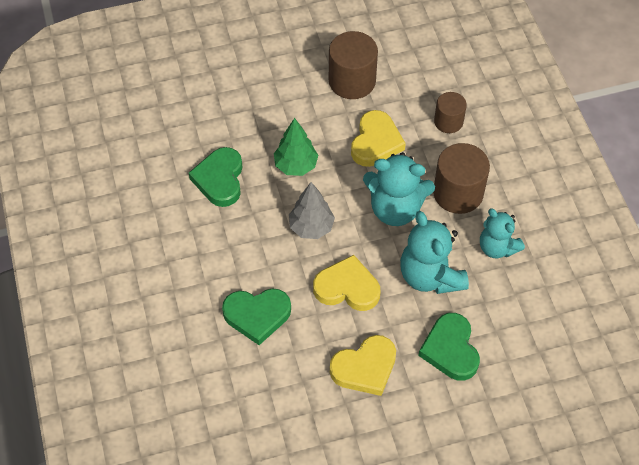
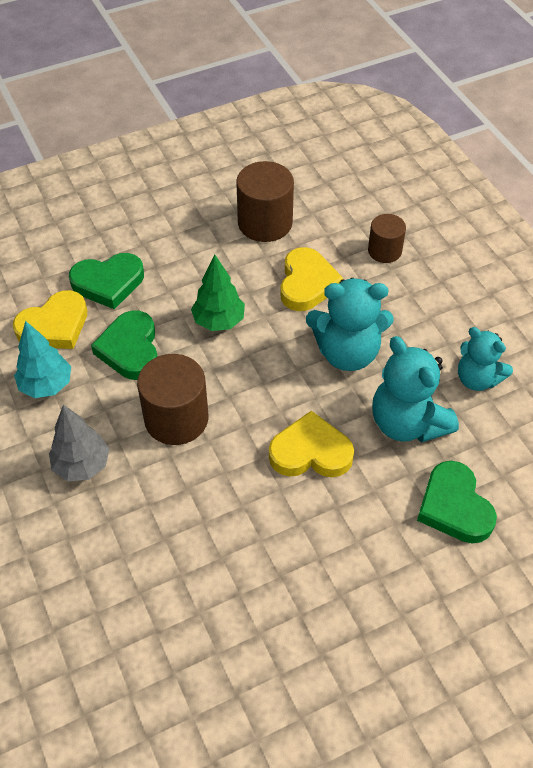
camera: 10 degrees left, 5 degrees down
green heart [222,288,291,345] -> green heart moved to [69,253,144,309]
grey tree [289,182,335,239] -> grey tree moved to [49,405,109,481]
yellow heart [330,335,396,396] -> yellow heart moved to [13,290,87,349]
brown cylinder [433,143,490,214] -> brown cylinder moved to [137,354,208,445]
none -> turquoise tree [14,321,71,398]

